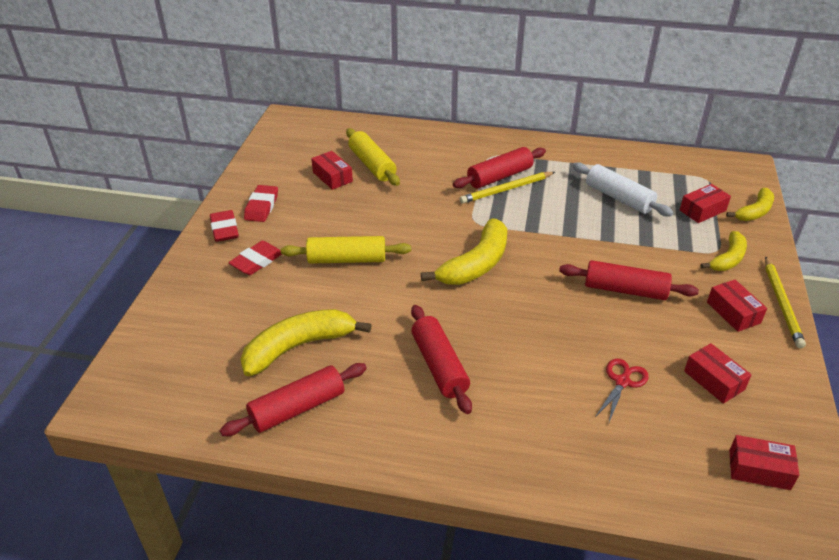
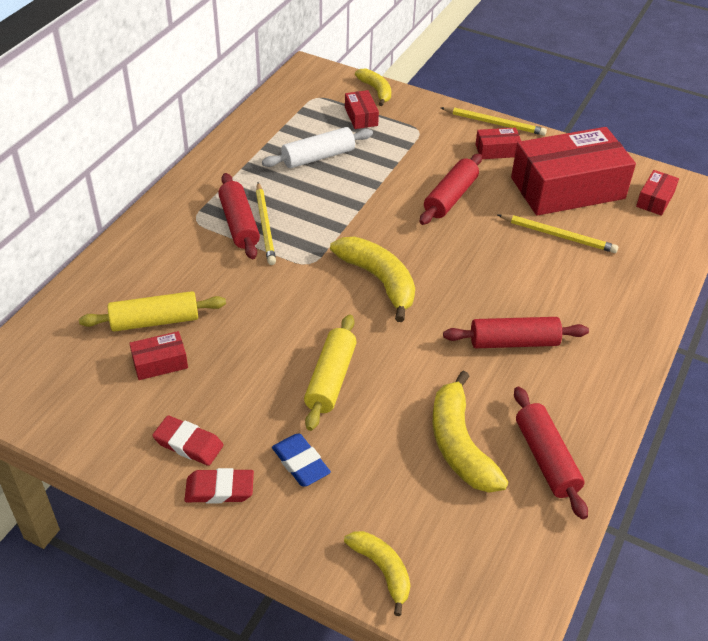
camera: 75 degrees left, 5 degrees up
red eraser [228,241,282,275] -> blue eraser [272,433,331,486]
red scissors [595,358,649,422] -> yellow pencil [498,214,618,253]
red box [684,343,752,404] -> red box [511,127,636,216], size x2.37
yellow banana [700,231,747,271] -> yellow banana moved to [344,531,410,616]

